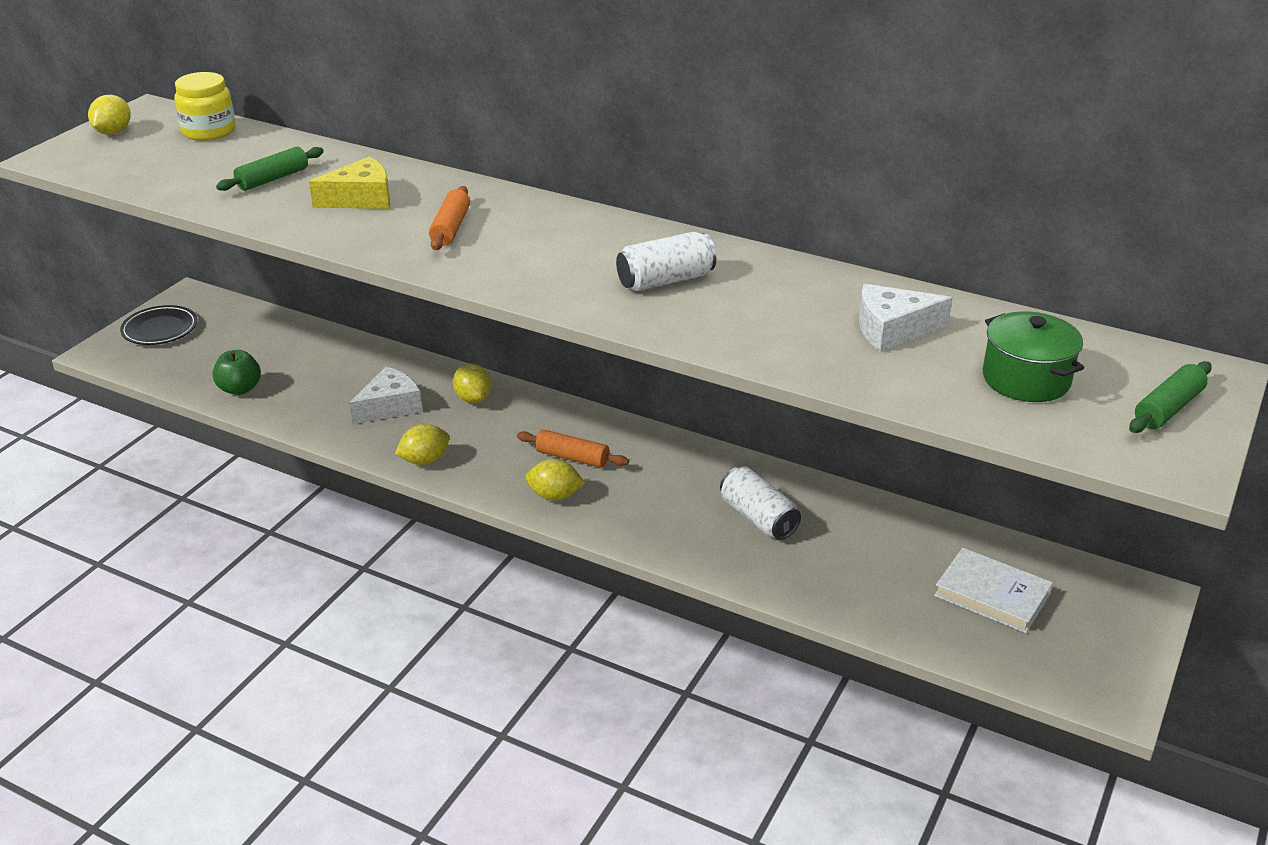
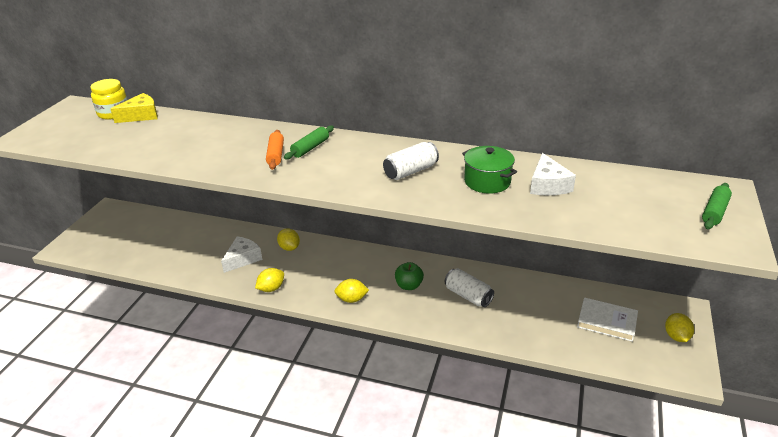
camera: 10 degrees left, 0 degrees up
yellow lemon [88,95,131,135] -> yellow lemon moved to [665,313,694,342]
black plate [120,305,197,345] -> none
green apple [212,350,261,395] -> green apple moved to [395,262,424,290]
green rolling pin [216,147,324,191] -> green rolling pin moved to [284,125,334,160]
yellow cheese [309,157,390,209] -> yellow cheese moved to [111,93,158,123]
orange rolling pin [517,429,629,468] -> none
white cheese [859,284,952,352] -> white cheese turned 75 degrees counterclockwise [530,153,576,195]
green pot [983,311,1084,402] -> green pot moved to [462,146,517,194]

